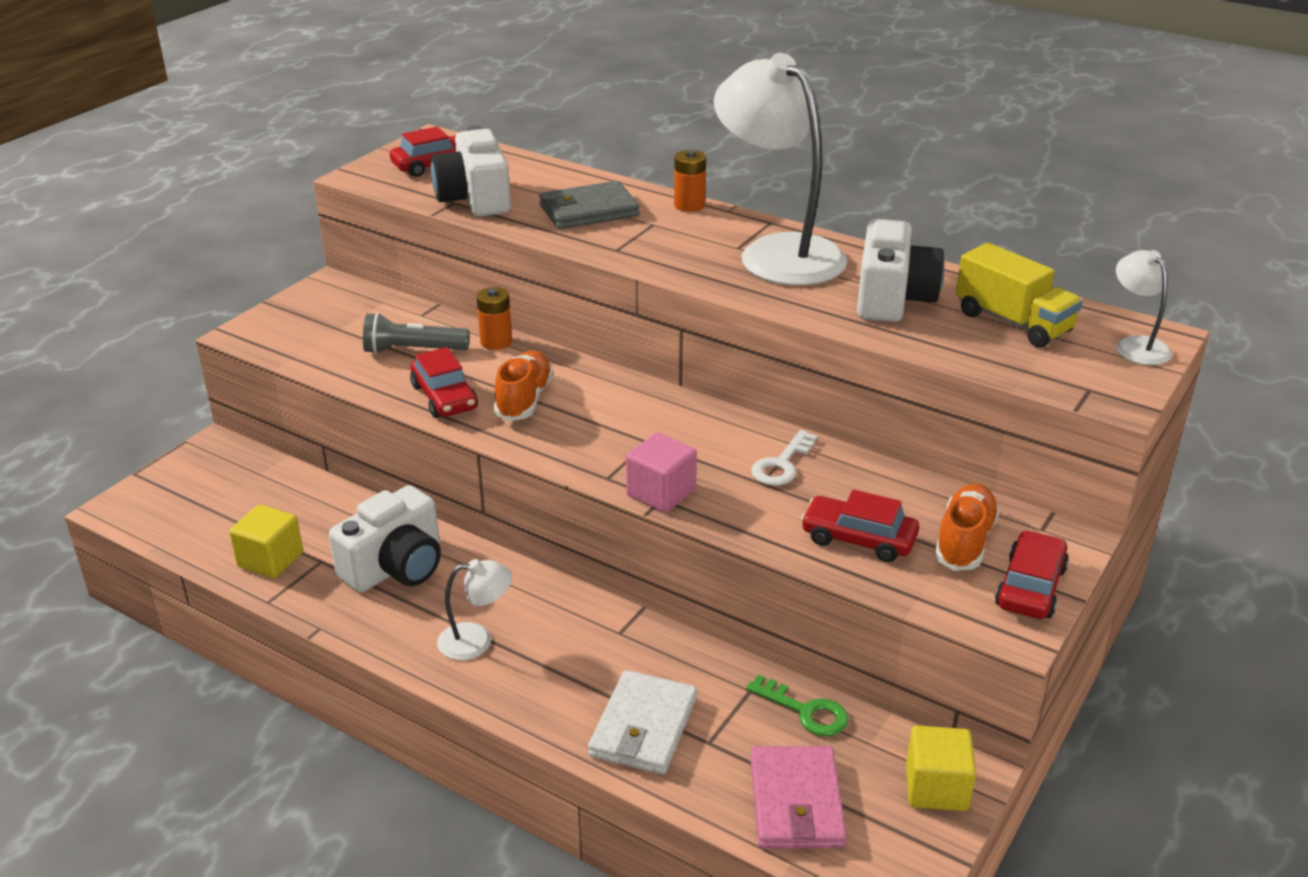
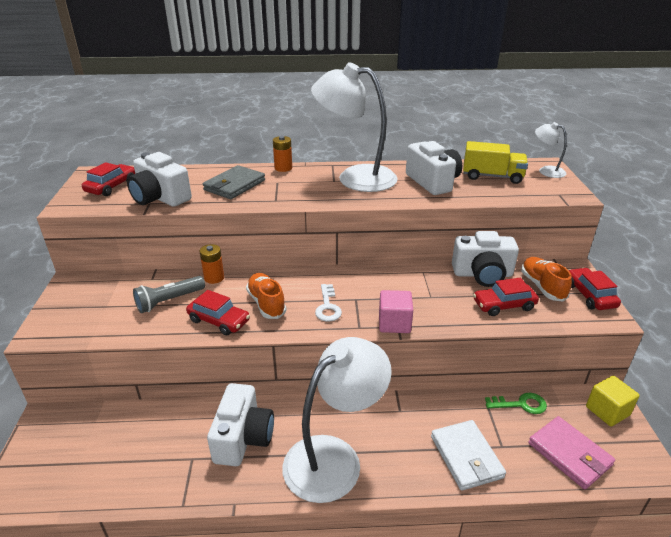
camera: 35 degrees left, 0 degrees up
yellow cube [229,504,303,578] -> none
white lamp [437,559,512,660] -> white lamp [282,337,392,503], size x2.19
white key [751,430,818,486] -> white key moved to [315,284,342,322]
none -> white camera [452,231,519,287]

